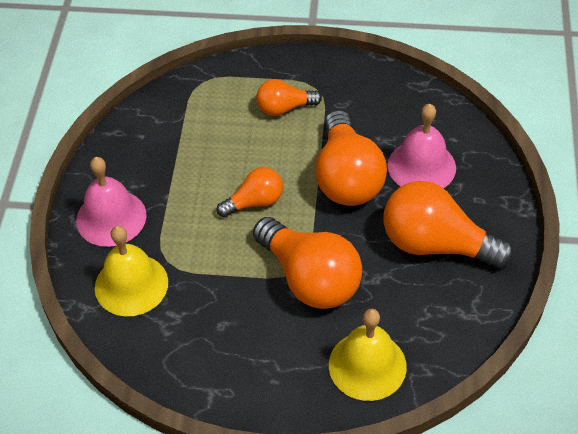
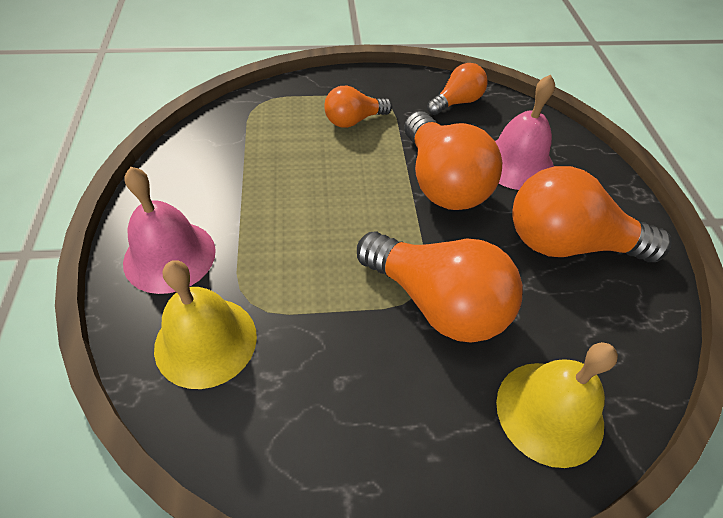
camera: 15 degrees left, 0 degrees up
orange light bulb [216,167,283,218] -> orange light bulb moved to [427,63,488,115]

